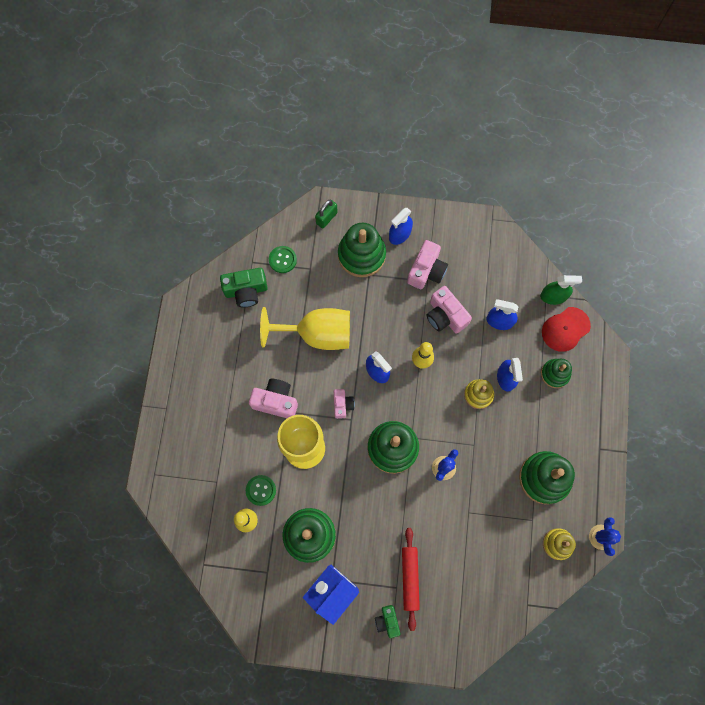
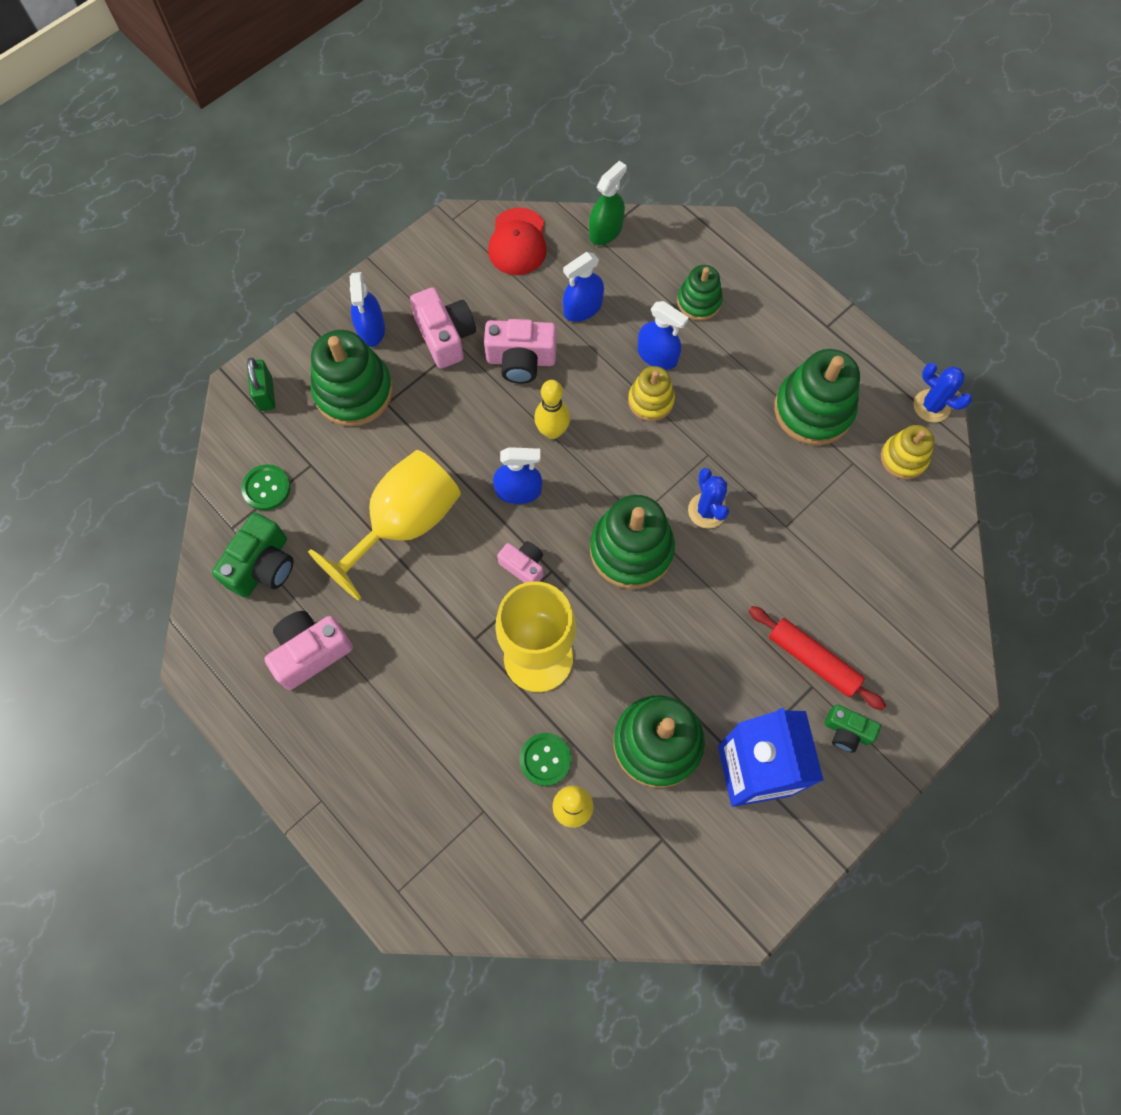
camera: 50 degrees left, 5 degrees down
pink camera [249,379,298,418] -> pink camera moved to [264,611,353,690]
red cap [542,307,591,352] -> red cap moved to [488,208,547,275]

